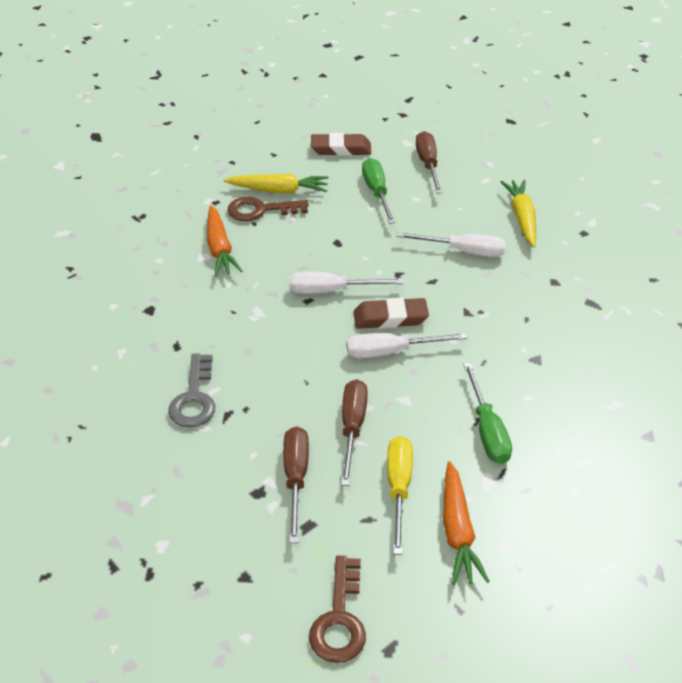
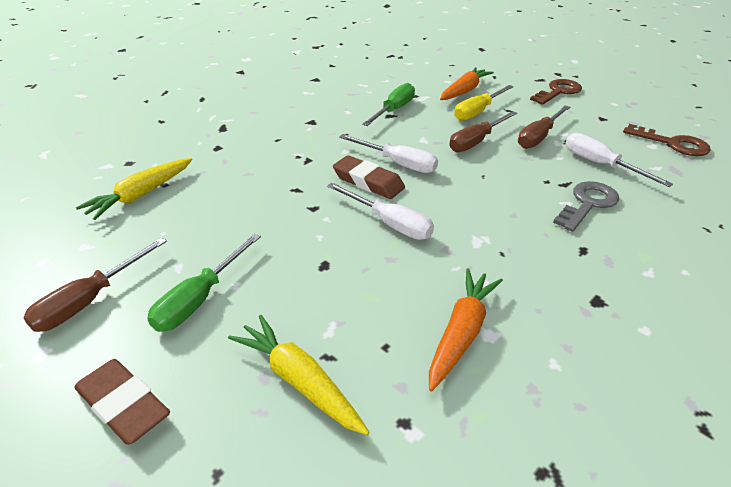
camera: 140 degrees left, 5 degrees down
brown key [227,197,309,221] -> brown key moved to [623,124,711,156]
white screwdriver [396,232,506,257] -> white screwdriver moved to [565,133,673,187]

